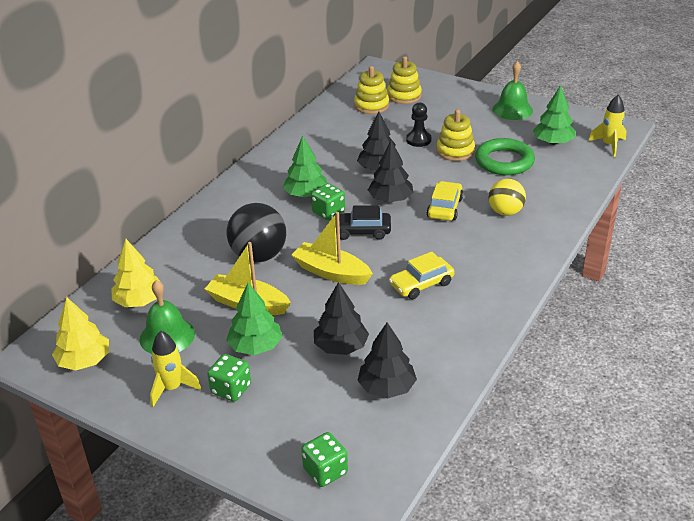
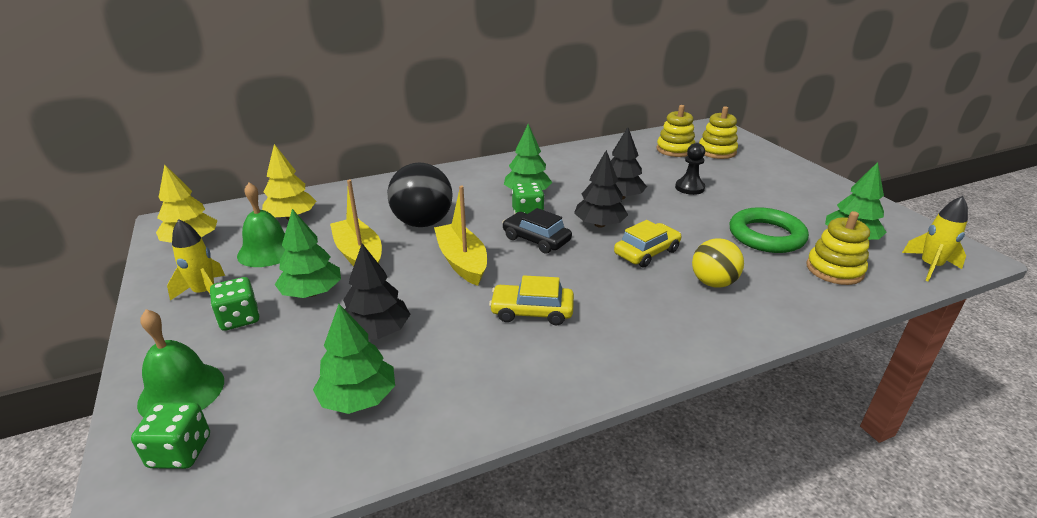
camera: 35 degrees right, 5 degrees down
black tree [357,322,417,398] -> green tree [313,304,395,414]
yellow stacking toy [436,109,475,161] -> yellow stacking toy moved to [806,211,870,285]
green bell [492,61,533,120] -> green bell moved to [137,309,224,418]

